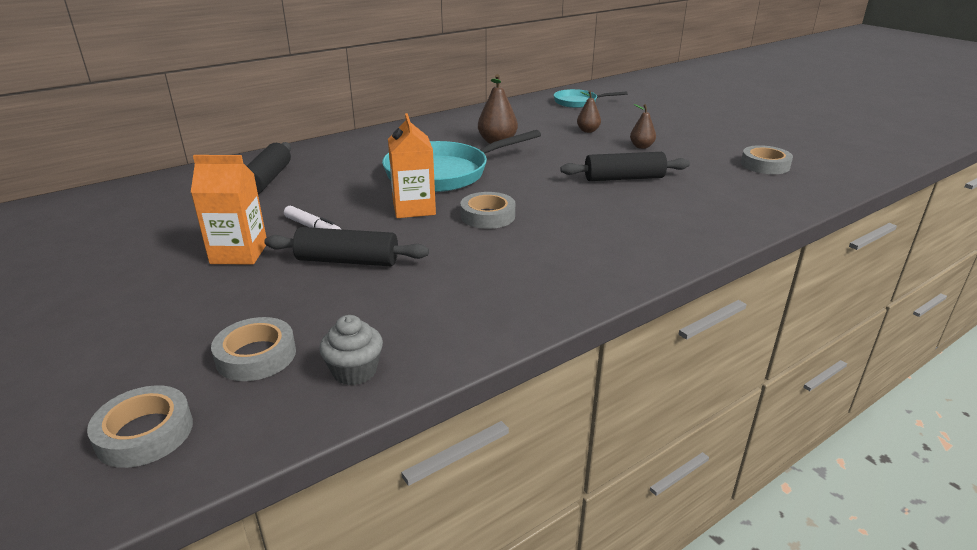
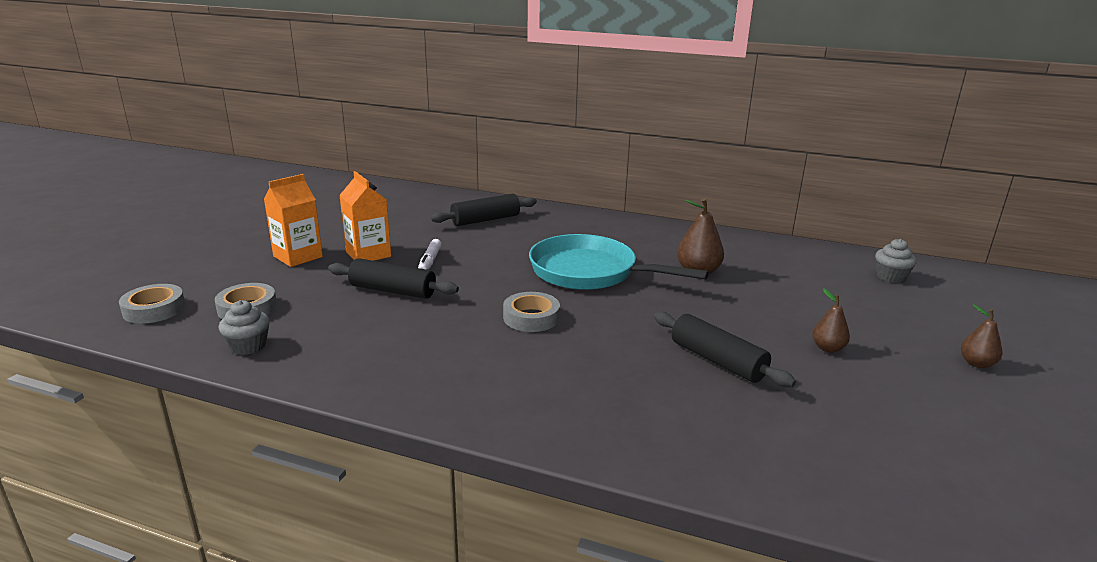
camera: 55 degrees right, 5 degrees down
black rolling pin [264,227,429,266] -> black rolling pin turned 45 degrees counterclockwise [328,258,459,299]
orange carton [388,113,436,218] -> orange carton moved to [264,174,323,267]
turquoise pan [554,89,627,108] -> grey cupcake [875,239,917,283]
brown pear [577,91,601,133] -> brown pear moved to [961,305,1003,368]
grey tape [741,145,793,174] -> none

